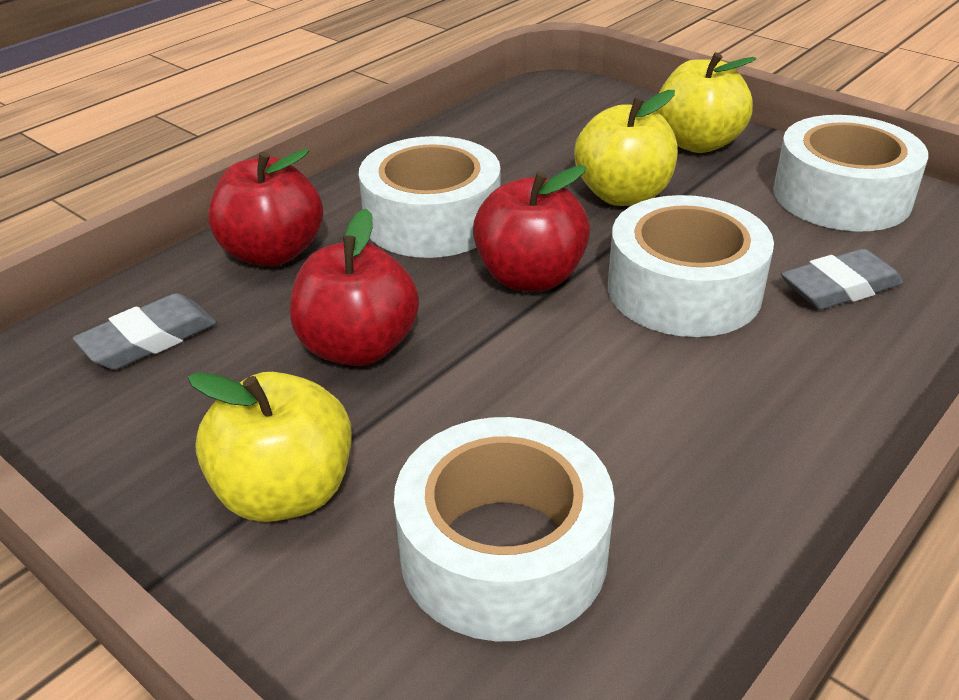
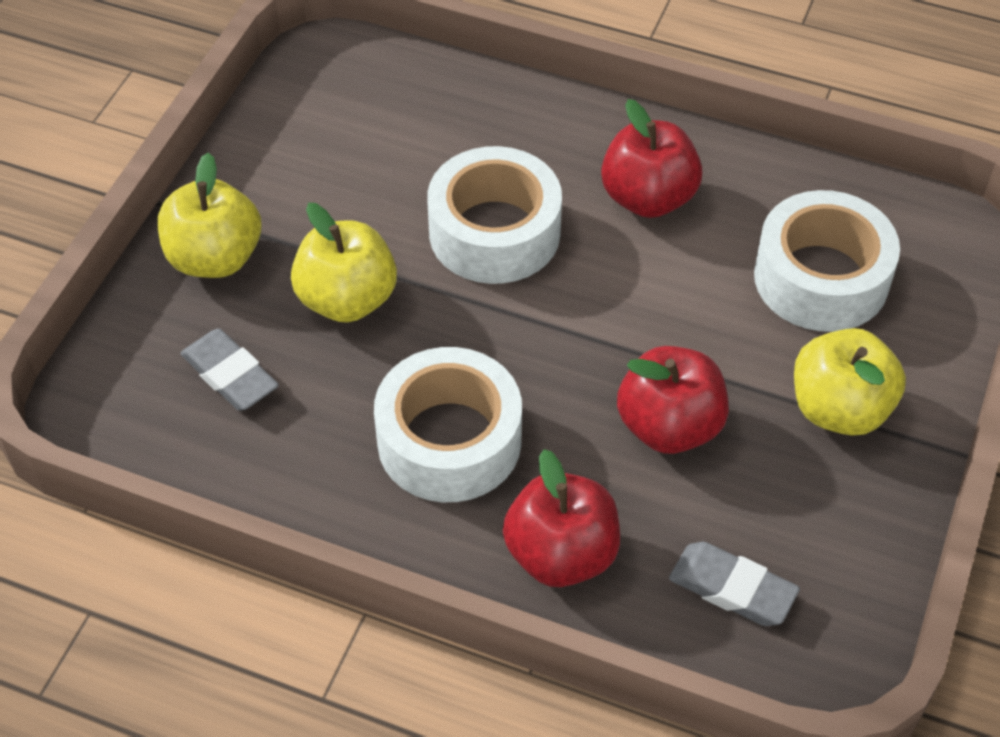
camera: 110 degrees left, 15 degrees up
red apple [473,165,590,291] -> red apple moved to [601,99,702,218]
white tape [773,115,928,232] -> none
grey eraser [781,249,903,310] -> grey eraser moved to [180,328,279,411]

